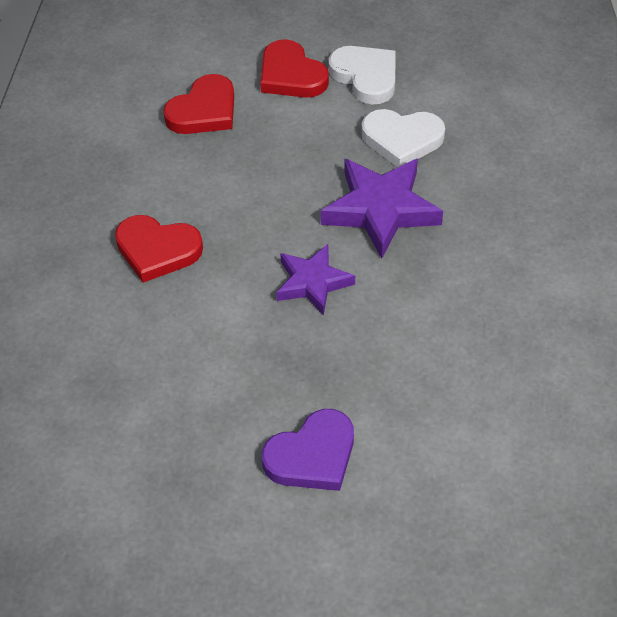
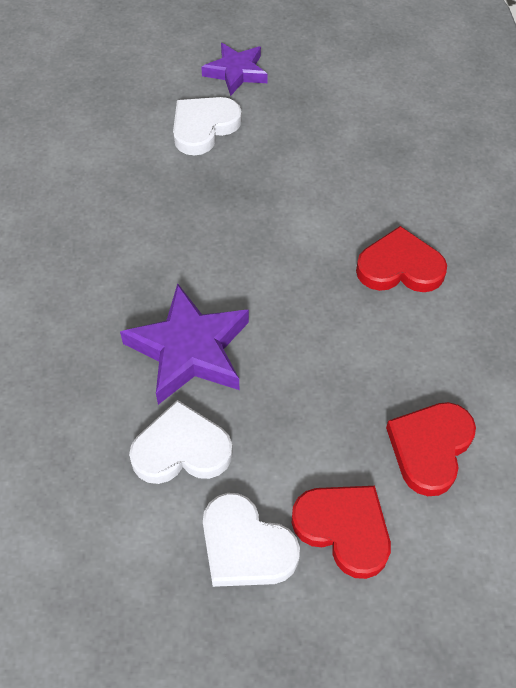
camera: 165 degrees right, 5 degrees up
purple heart [262,409,354,491] -> white heart [173,97,242,156]
purple star [276,244,355,315] -> purple star moved to [201,43,268,96]

